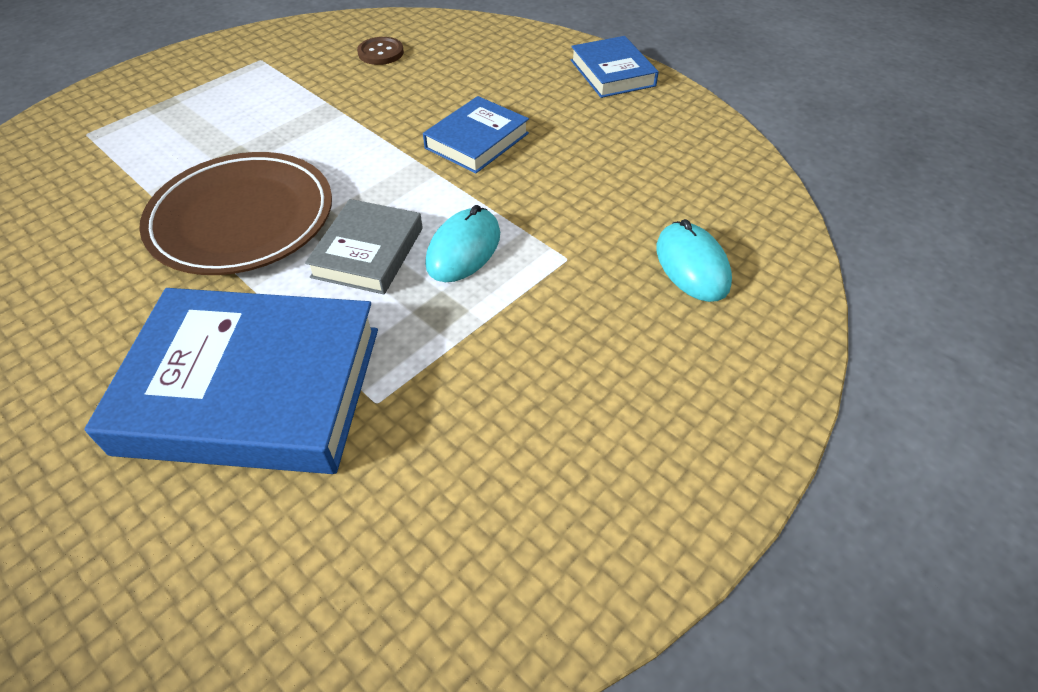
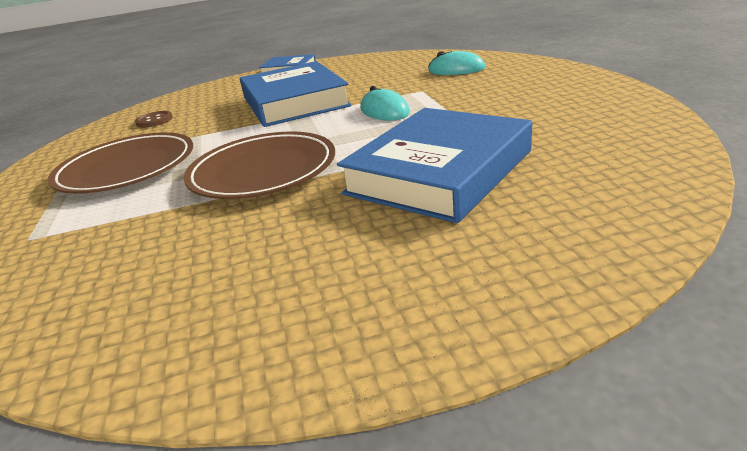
camera: 55 degrees left, 20 degrees down
grey book [305,199,423,294] -> none
blue book [423,96,529,174] -> blue book [240,61,352,127], size x1.87
none -> brown plate [48,132,193,194]

